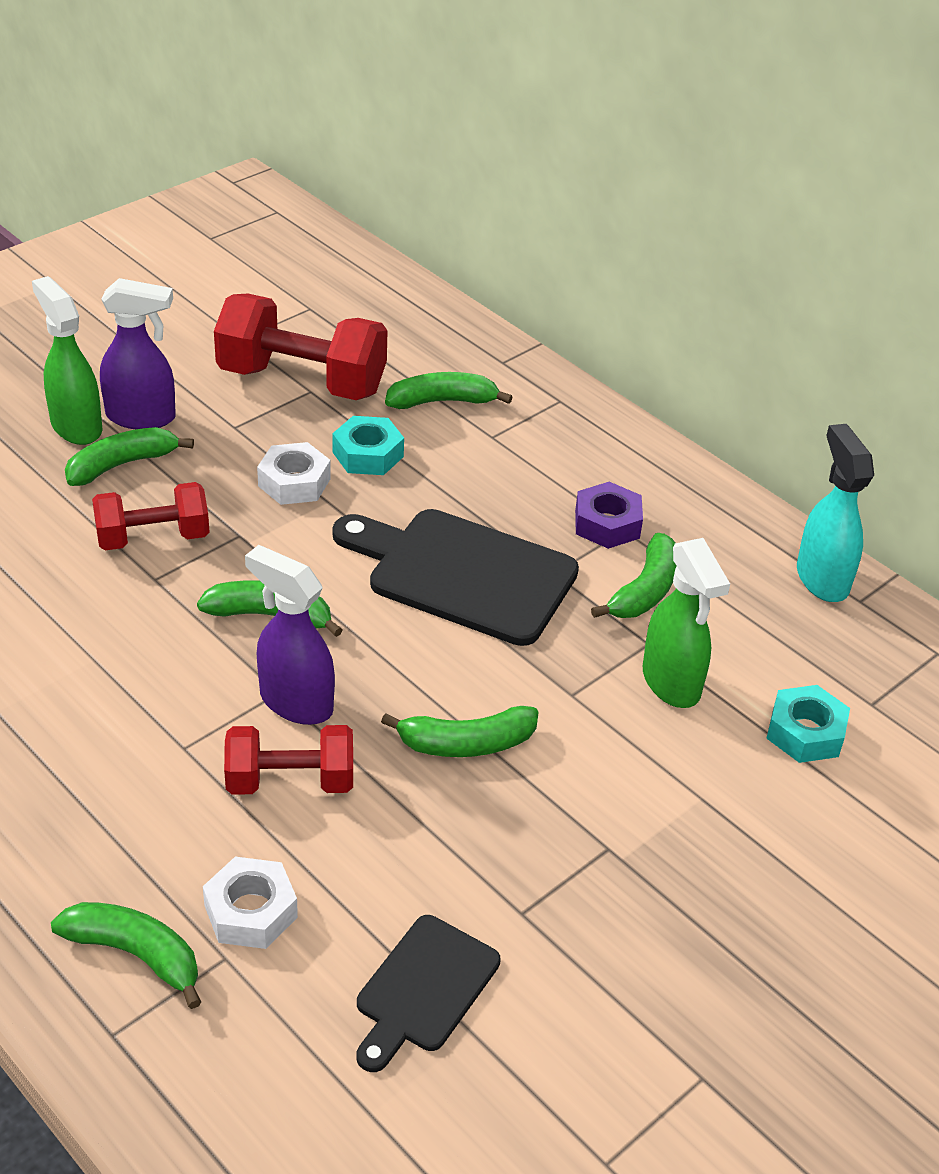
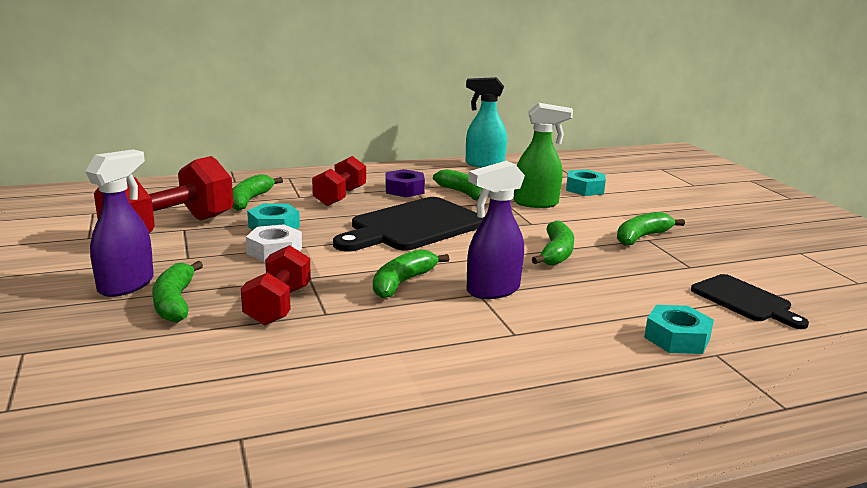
camera: 65 degrees left, 20 degrees down
green spray bottle [32,276,102,445] -> none
green banana [51,902,201,1009] -> green banana moved to [617,212,685,246]
white nut [203,857,298,949] -> turquoise nut [644,305,714,354]
red dumbbell [224,725,353,795] -> red dumbbell moved to [312,156,366,206]

